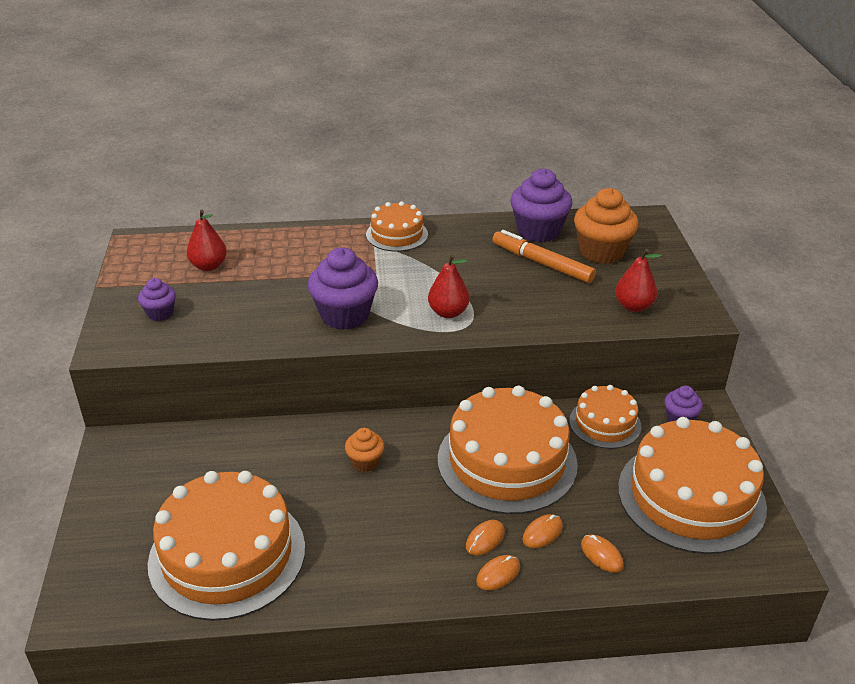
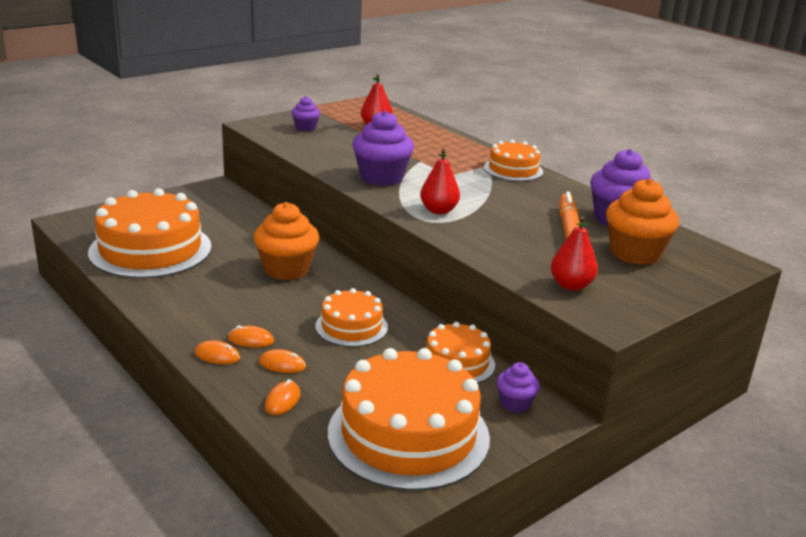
camera: 55 degrees right, 10 degrees down
orange cupcake [345,428,384,472] -> orange cupcake [253,202,319,280], size x1.88
orange cake [438,386,578,514] -> orange cake [315,288,388,347], size x0.53

